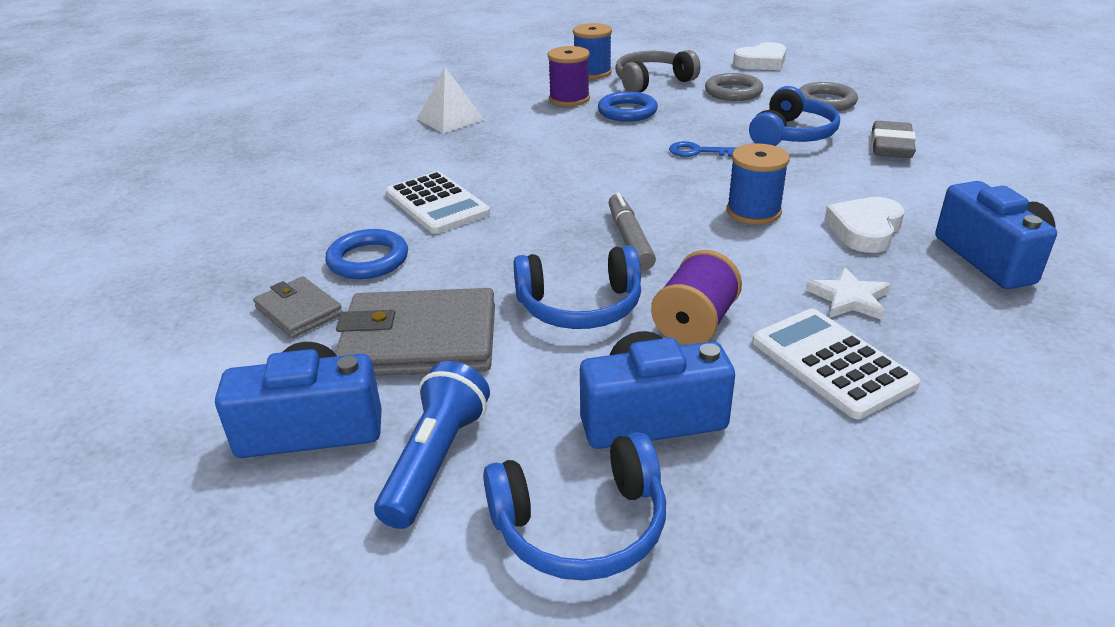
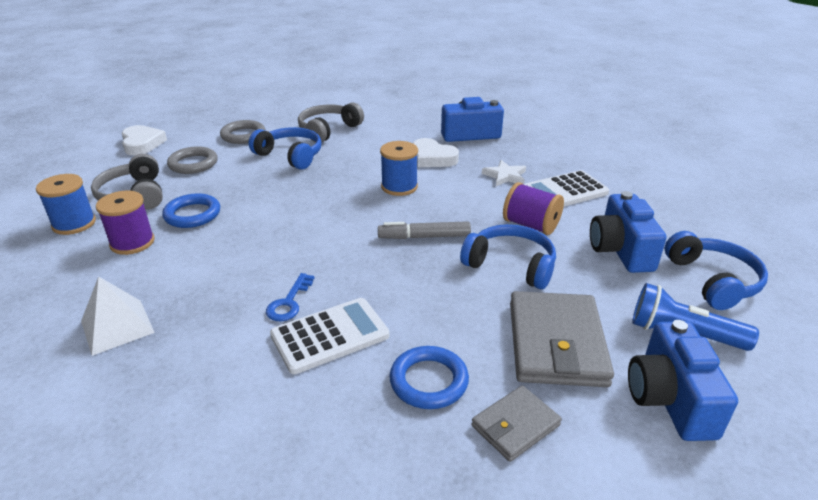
camera: 85 degrees left, 0 degrees up
blue headphones [513,245,641,329] -> blue headphones turned 60 degrees counterclockwise [460,224,556,289]
blue key [669,141,737,157] -> blue key moved to [266,273,315,321]
grey eraser [871,121,916,158] -> grey headphones [298,102,364,143]

